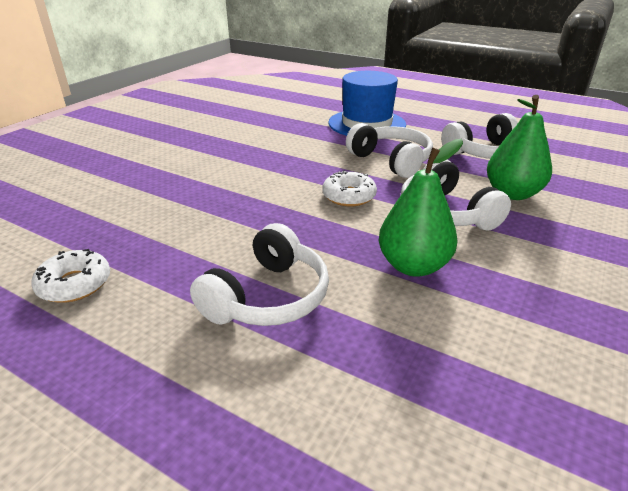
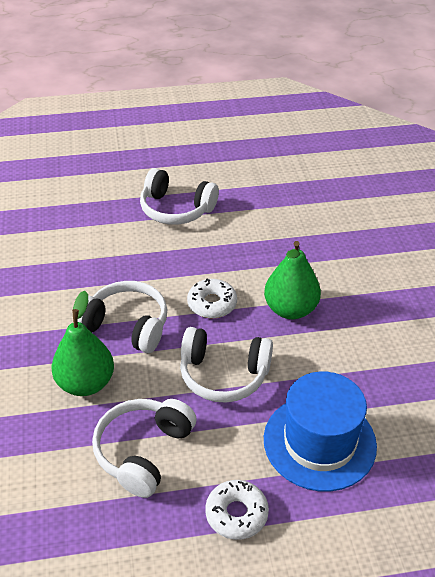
camera: 140 degrees right, 10 degrees up
white donut [31,249,110,303] -> white donut moved to [205,480,269,540]
white headphones [190,223,329,326] -> white headphones turned 60 degrees counterclockwise [140,168,219,225]
green pear [379,139,463,277] -> green pear moved to [264,241,321,319]

